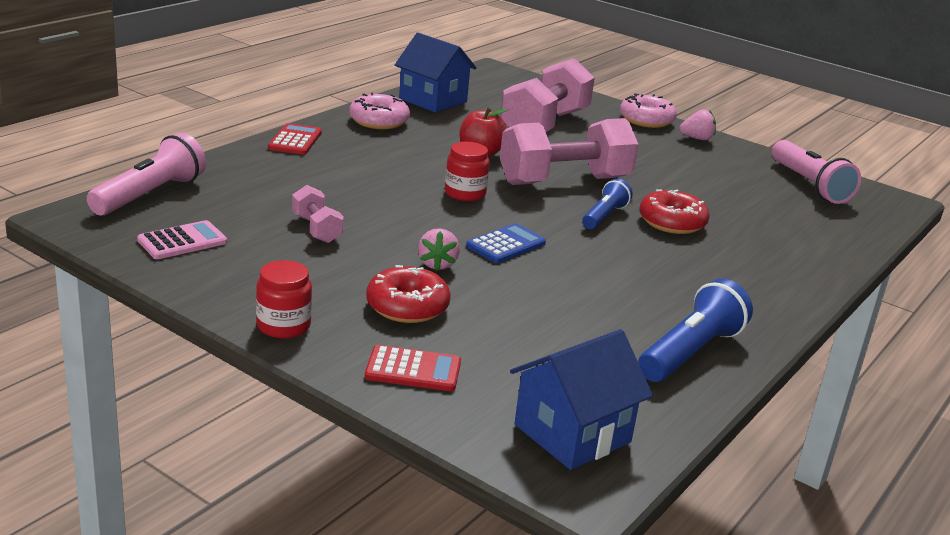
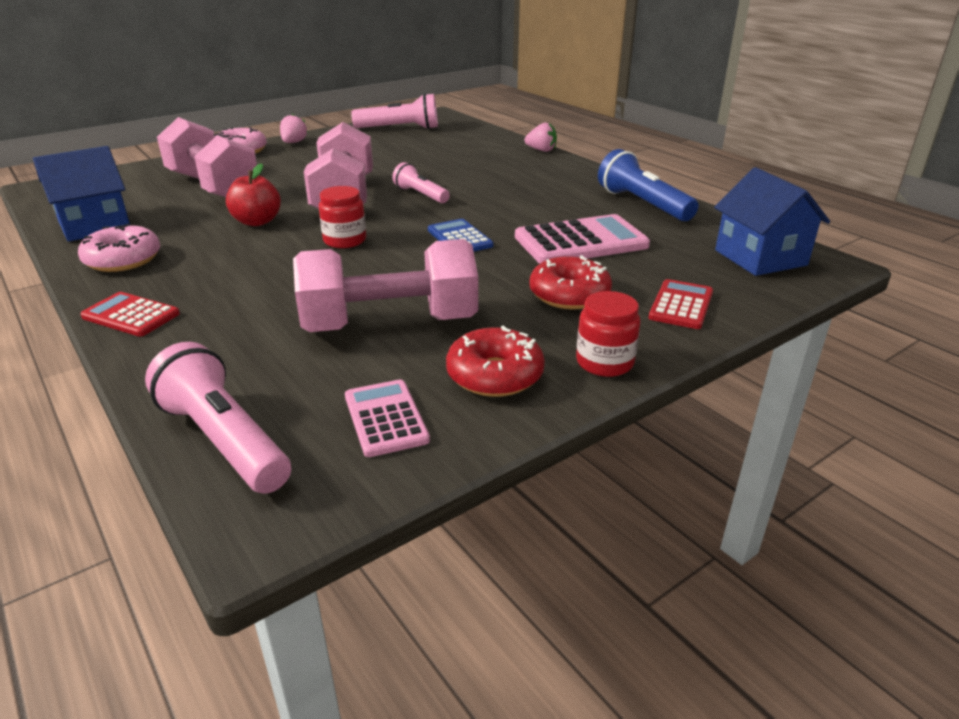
camera: 70 degrees left, 5 degrees up
pink dumbbell [292,185,344,243] -> pink dumbbell [293,239,478,332], size x2.10
pink strawberry [418,228,460,271] -> pink strawberry moved to [524,123,557,152]
blue flashlight [582,179,633,229] -> pink flashlight [392,162,450,203]
red donut [639,189,710,234] -> red donut moved to [446,325,545,397]
none -> pink calculator [515,214,650,264]

